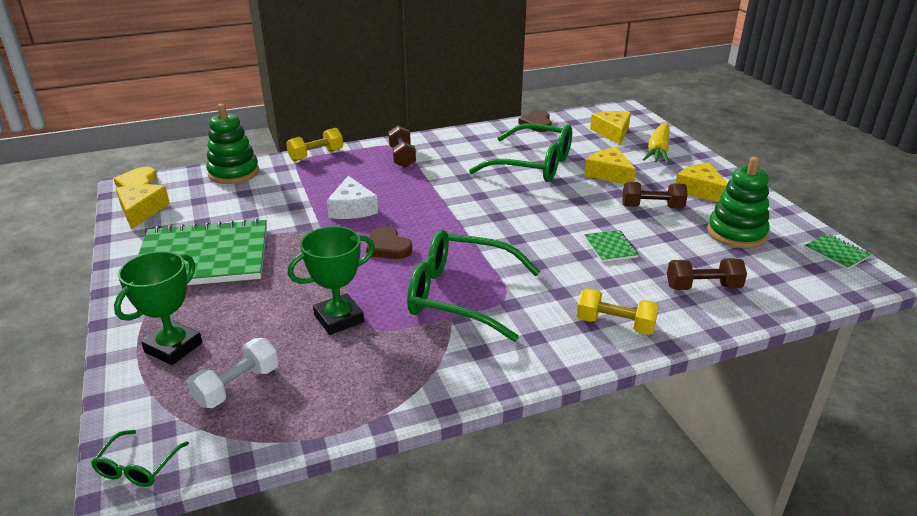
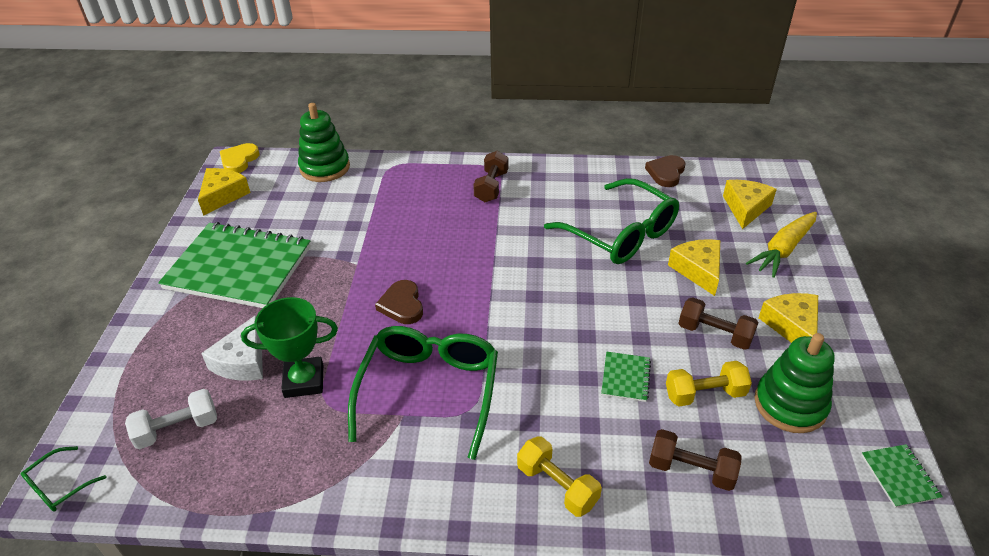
camera: 25 degrees right, 10 degrees up
green trophy [114,251,202,365] -> none
yellow dumbbell [286,128,343,161] -> yellow dumbbell moved to [666,361,752,406]
white cheese [327,176,378,219] -> white cheese moved to [201,315,263,381]
green glasses [407,229,540,342] -> green glasses turned 60 degrees clockwise [348,326,498,460]

